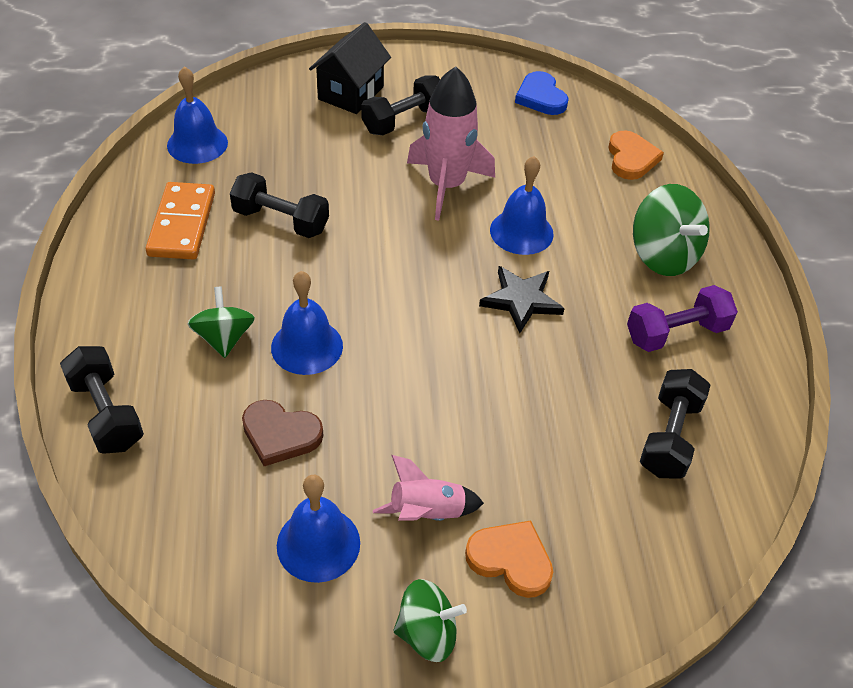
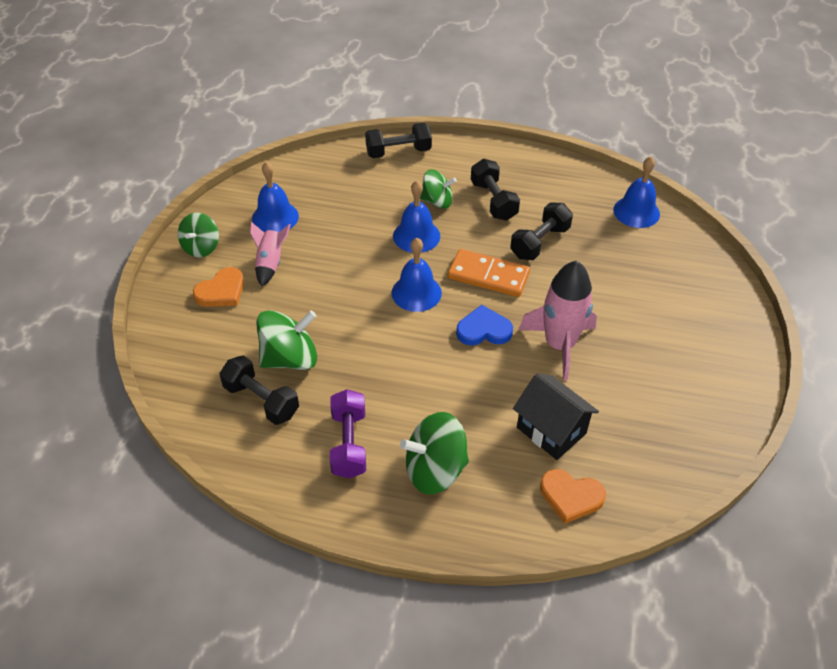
camera: 110 degrees right, 0 degrees up
orange domino [146,182,215,260] -> orange domino moved to [448,249,530,297]
brown heart [242,400,323,466] -> none
black house [309,22,391,114] -> black house moved to [513,373,599,460]
black dumbbell [361,75,440,135] -> black dumbbell moved to [471,159,520,221]
black star [479,266,565,333] -> none
blue bell [490,156,554,255] -> blue bell moved to [392,238,442,312]
blue heart [515,71,569,115] -> blue heart moved to [456,305,513,345]
none -> green spinning top [256,310,317,370]

